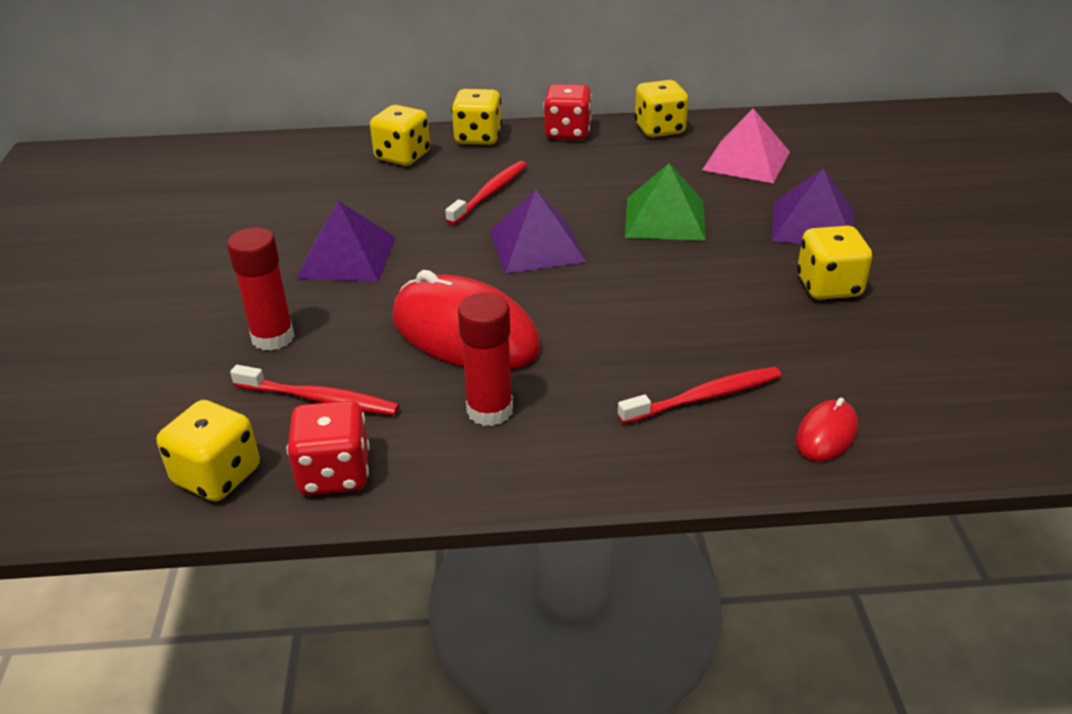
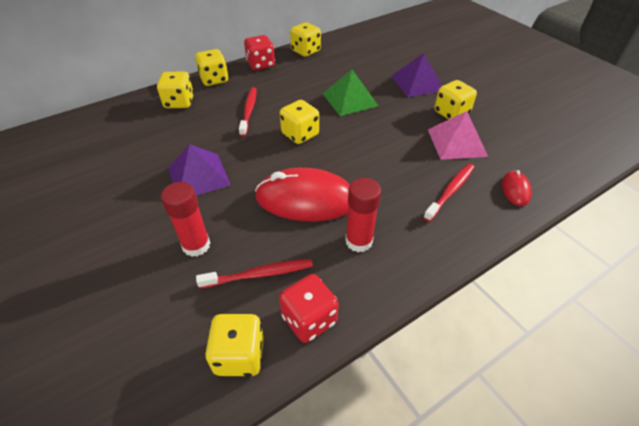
camera: 30 degrees left, 10 degrees up
purple pyramid [490,190,586,273] -> yellow dice [280,100,319,144]
pink pyramid [702,108,790,183] -> pink pyramid moved to [428,111,488,160]

